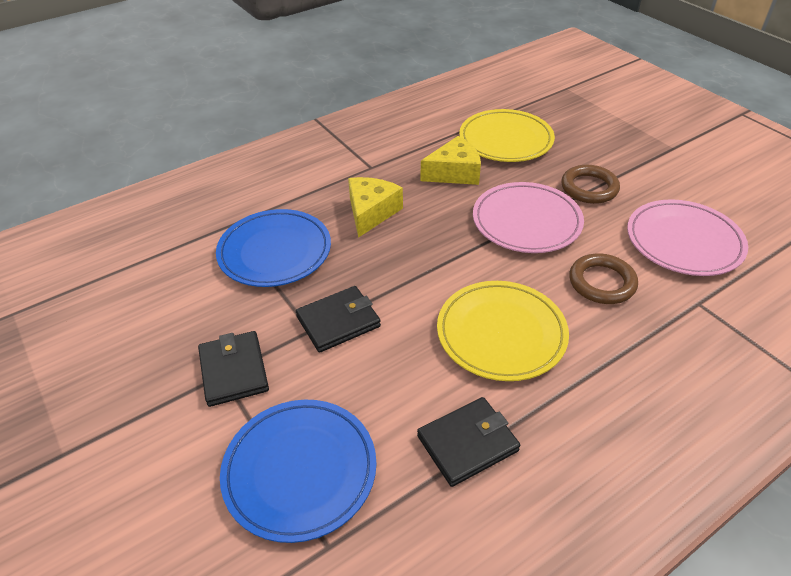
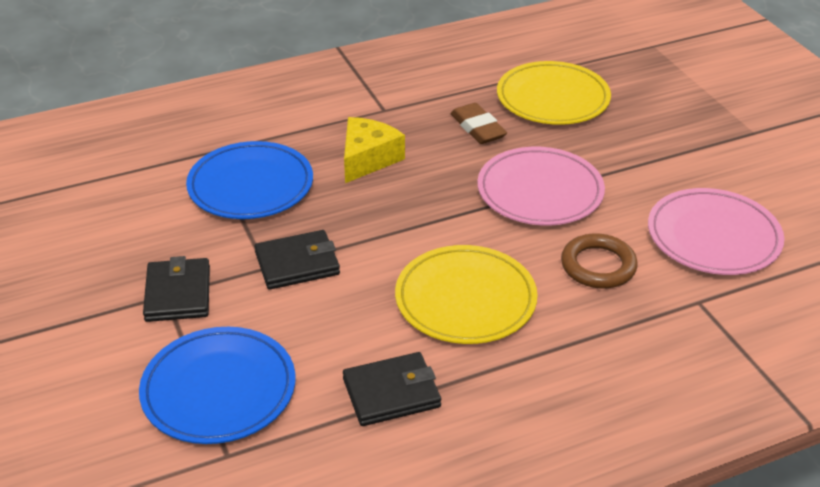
camera: 10 degrees right, 5 degrees down
yellow cheese [421,136,481,185] -> brown eraser [451,103,507,144]
brown ring [561,165,620,204] -> none

